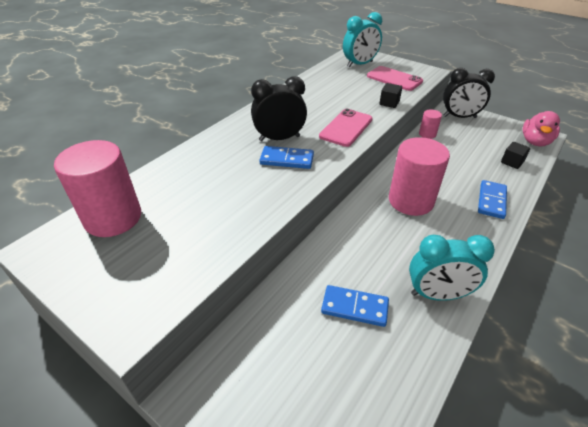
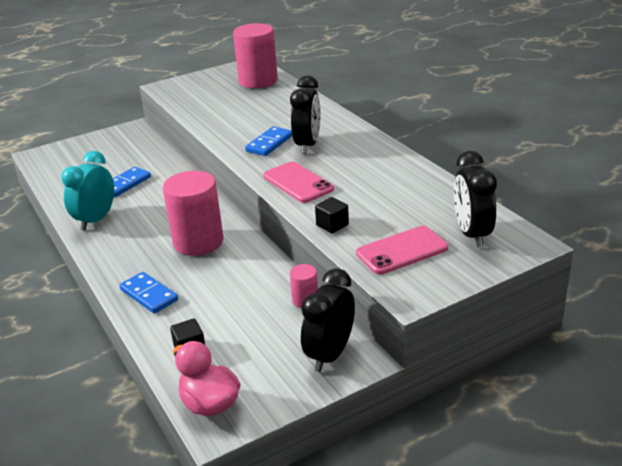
camera: 115 degrees right, 10 degrees down
turquoise clock [343,12,382,68] -> black clock [454,151,497,247]

